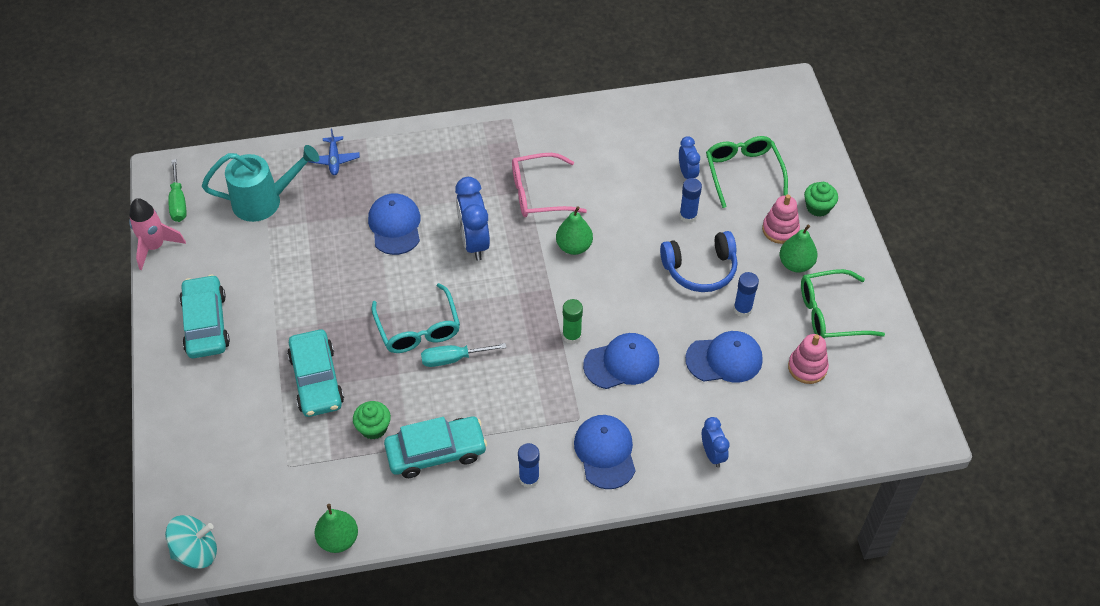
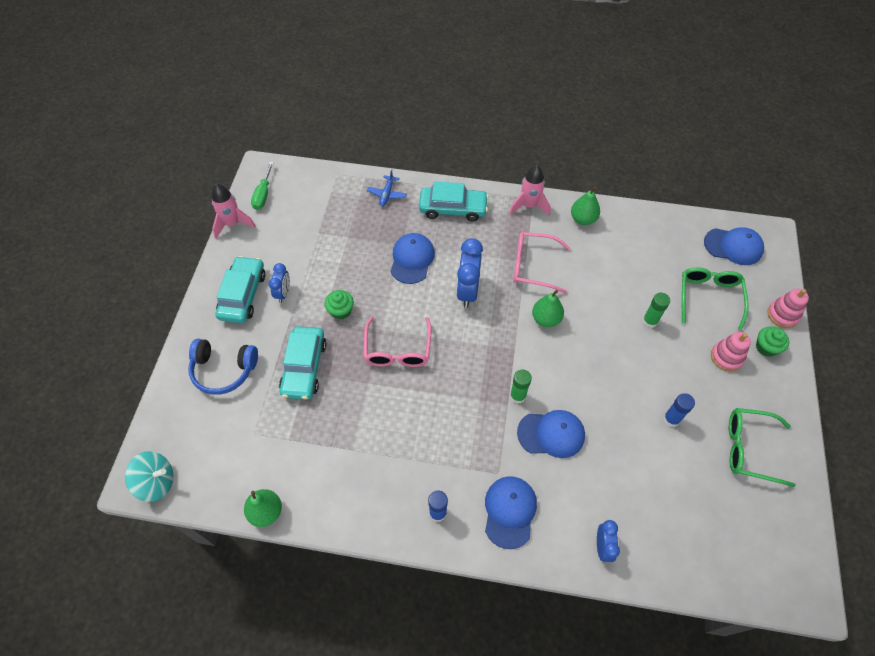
camera: 20 degrees right, 5 degrees up
turquoise watering can [202,145,319,222] -> none
green cupcake [353,401,391,440] -> green cupcake moved to [324,290,354,320]
turquoise glasses [372,283,460,353] -> pink glasses [364,316,432,367]
turquoise car [384,416,487,478] -> turquoise car moved to [419,181,489,221]
turquoise screwdriver [421,343,507,367] -> none
blue headphones [660,231,737,292] -> blue headphones moved to [188,339,258,395]
blue clock [679,136,700,179] -> blue clock moved to [269,263,290,303]
blue glue stick [679,178,702,223] -> green glue stick [643,293,670,328]
blue cap [685,331,763,383] -> blue cap moved to [704,227,764,265]
green pear [780,224,818,273] -> green pear moved to [571,187,600,225]
pink stacking toy [788,334,829,384] -> pink stacking toy moved to [767,289,809,328]
none -> pink rocket [509,165,551,216]

